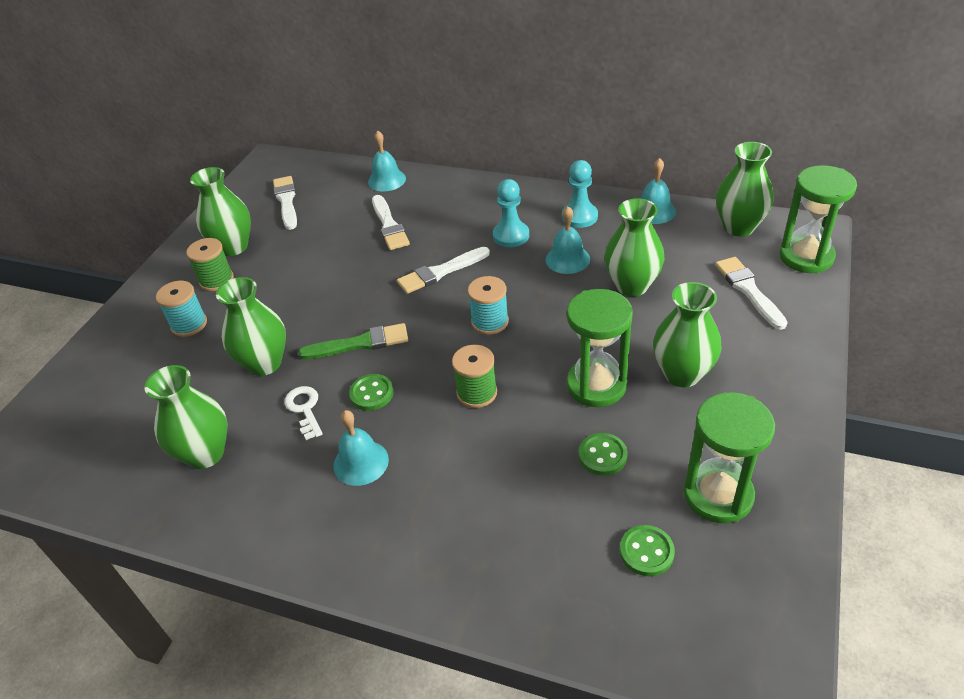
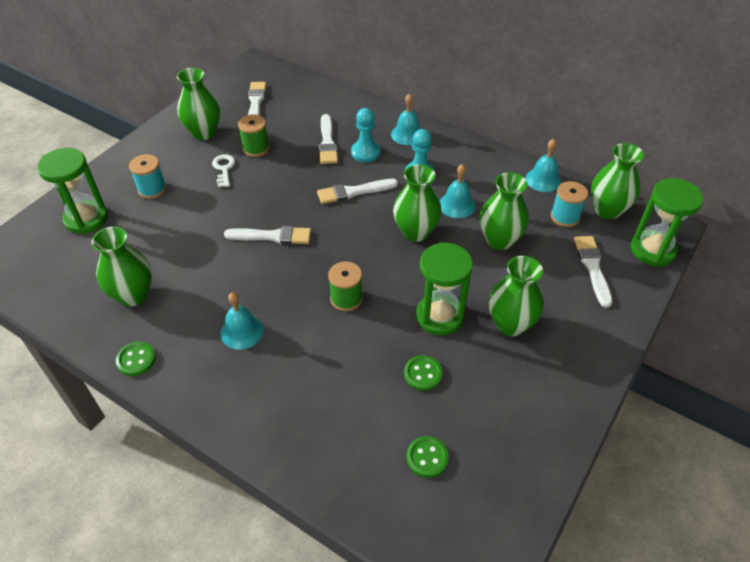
camera: 10 degrees right, 5 degrees up
green spool [186,238,234,291] -> green spool moved to [238,115,269,157]
green vase [216,277,286,376] -> green vase moved to [393,164,442,242]
white key [284,386,322,440] -> white key moved to [212,154,235,187]
green brush [298,323,408,359] -> white brush [224,226,311,244]
green button [349,374,394,411] -> green button moved to [116,342,156,376]
turquoise bell [368,130,406,192] -> turquoise bell moved to [391,94,421,145]
turquoise spool [468,276,509,335] -> turquoise spool moved to [551,181,588,227]
turquoise pawn [562,160,598,228] -> turquoise pawn moved to [351,108,380,162]
green hourglass [684,392,775,523] -> green hourglass moved to [37,148,108,234]

